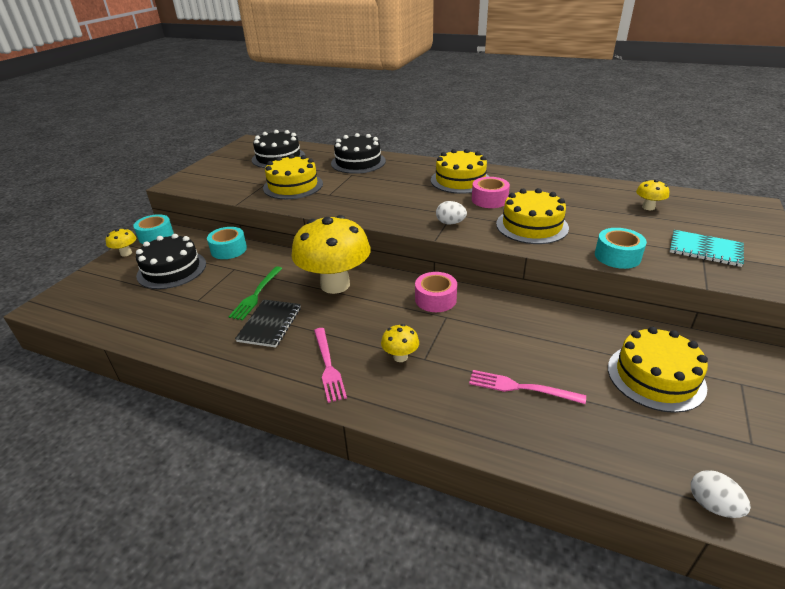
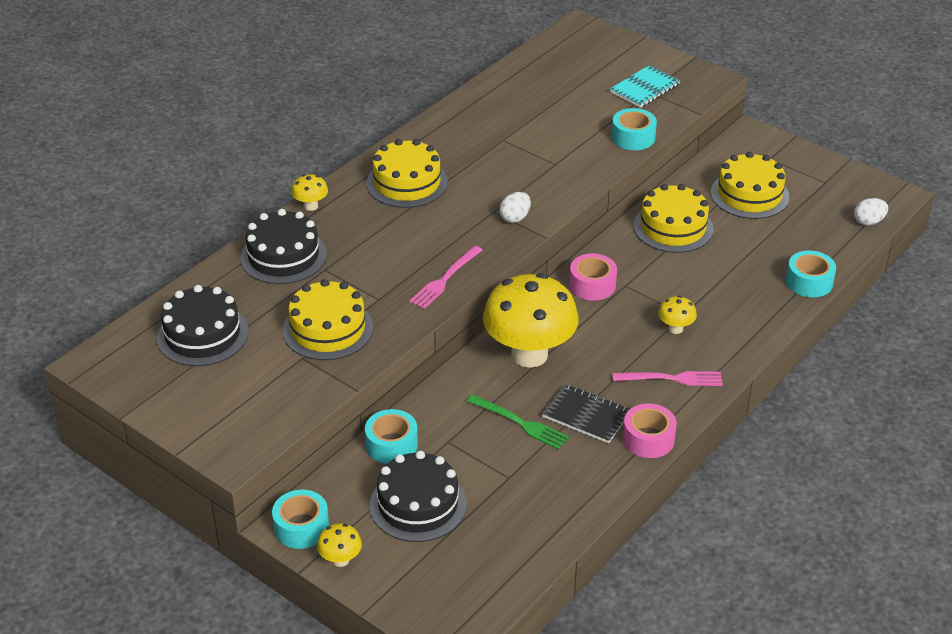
camera: 75 degrees left, 5 degrees up
pink fork [469,370,586,404] -> pink fork moved to [409,246,482,309]
pink tape [472,177,510,208] -> pink tape moved to [623,403,677,458]
yellow cake [496,188,569,244] -> yellow cake moved to [633,184,714,253]
yellow mushroom [636,179,669,210] -> yellow mushroom moved to [291,174,328,211]
none -> turquoise tape [786,250,836,297]

